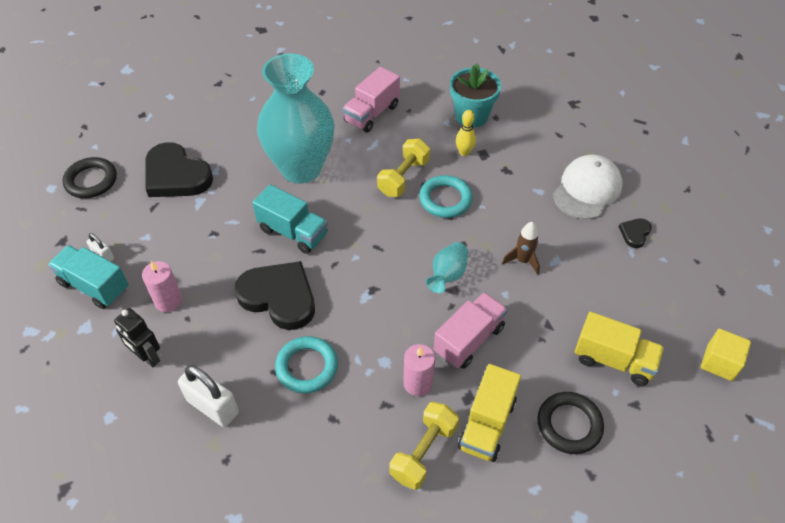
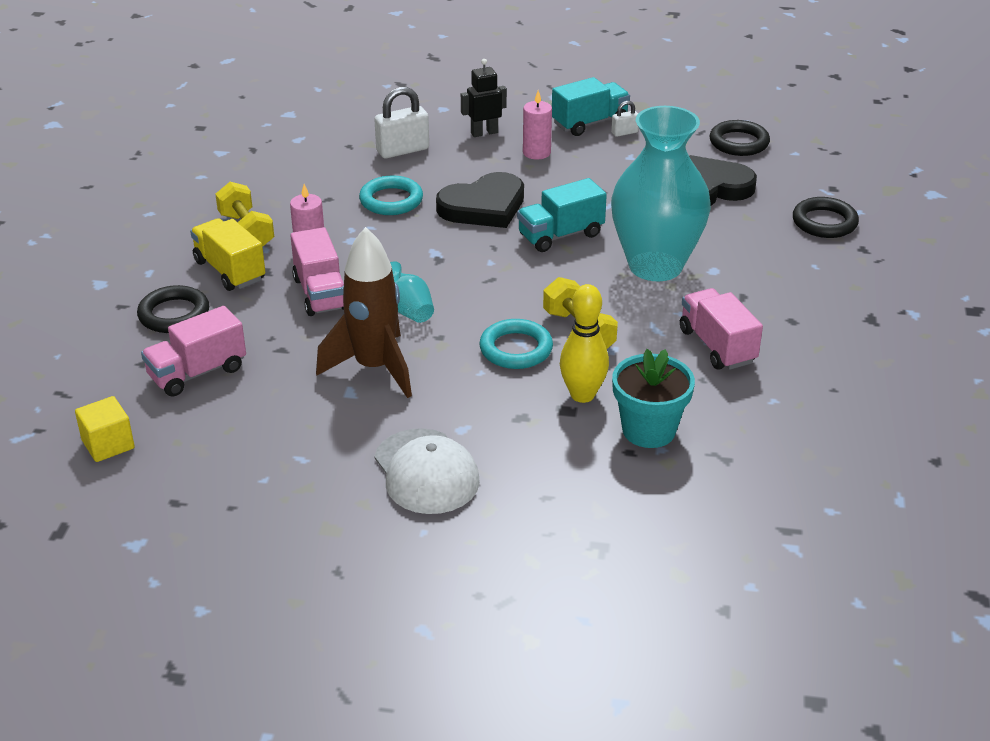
camera: 120 degrees right, 15 degrees down
yellow bowling pin [456,110,476,156] -> yellow bowling pin [560,284,609,403], size x1.60
brown rocket [502,222,540,275] -> brown rocket [316,227,412,398], size x2.06
yellow truck [575,312,665,386] -> pink truck [141,306,246,397]
black heart [619,218,652,248] -> none
none -> black ring [793,197,859,238]

